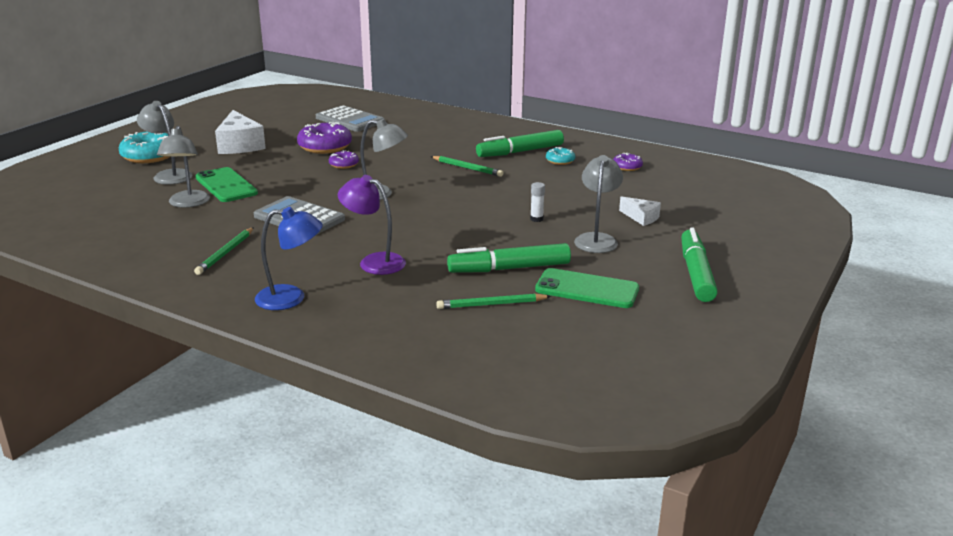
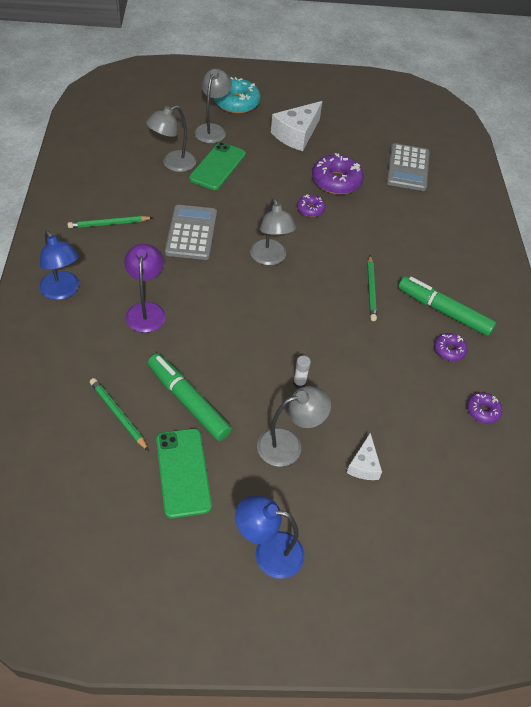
camera: 55 degrees right, 25 degrees up
turquoise donut [546,147,575,165] -> purple donut [434,333,467,361]
green marker [681,228,718,302] -> blue lamp [235,495,304,579]

